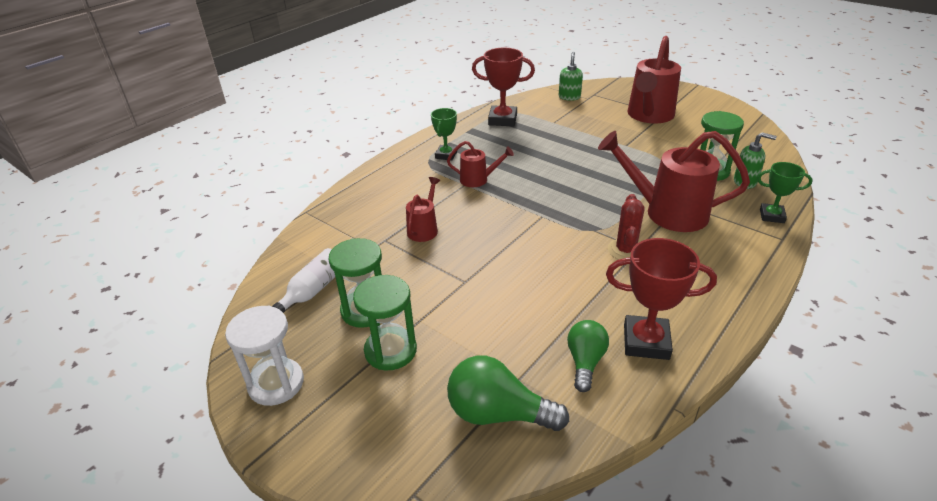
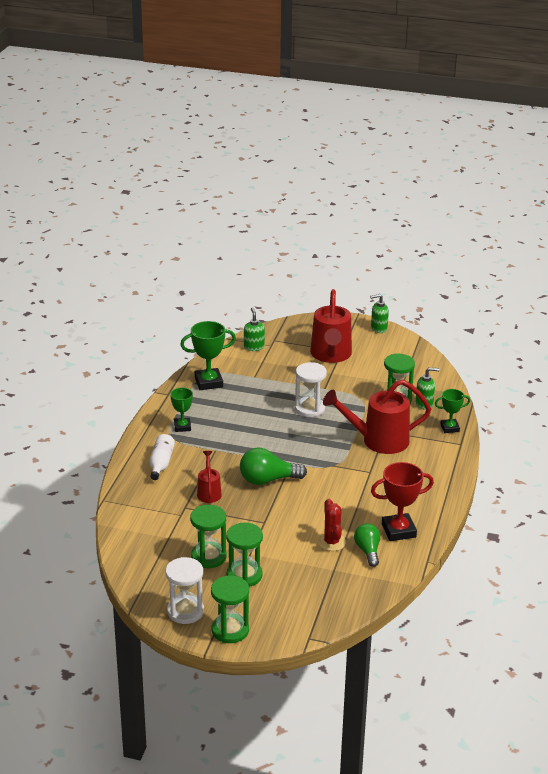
camera: 25 degrees left, 5 degrees down
white bottle [272,248,335,313] -> white bottle moved to [149,434,175,480]
red watering can [447,141,514,187] -> none
green light bulb [447,355,569,431] -> green light bulb moved to [240,447,307,485]
red trophy [472,48,535,126] -> green trophy [180,321,236,390]
red cactus [608,194,644,260] -> red cactus moved to [318,499,346,551]
none -> green hourglass [211,576,249,643]
none -> white hourglass [295,362,327,417]
none -> green soap dispenser [370,294,389,333]

